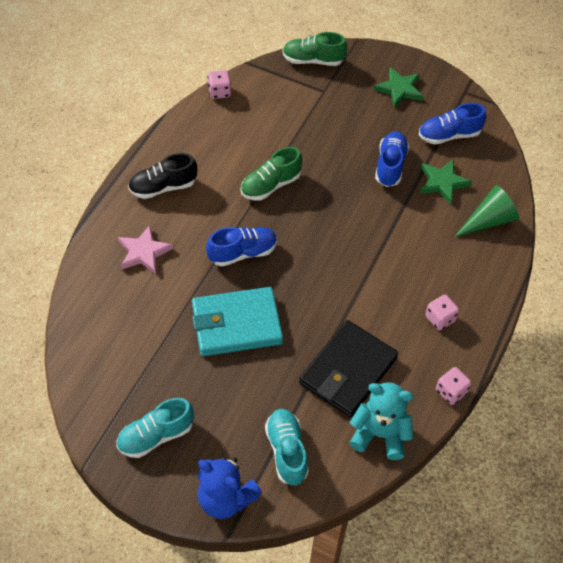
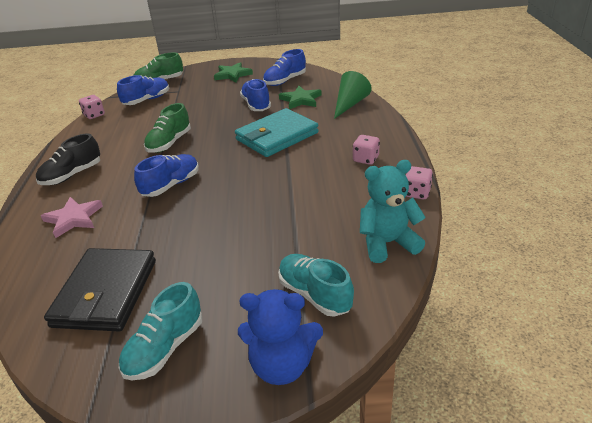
camera: 25 degrees left, 20 degrees down
turquoise wallet [192,287,283,356] -> turquoise wallet moved to [235,108,319,157]
black wallet [299,320,398,417] -> black wallet moved to [44,248,156,332]
none -> blue shoe [117,75,169,105]

